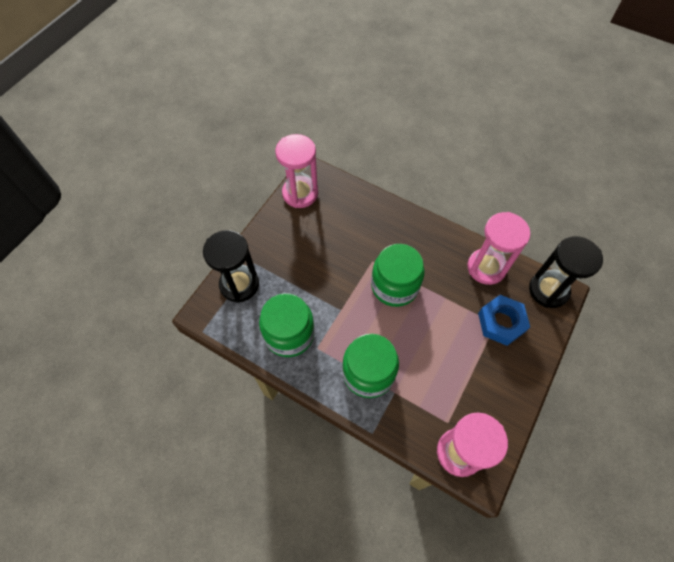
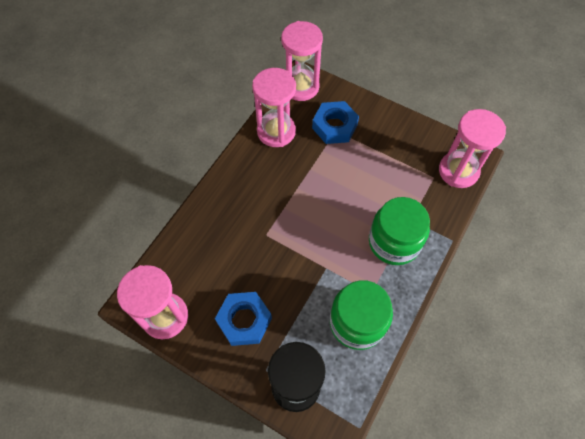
camera: 90 degrees left, 0 degrees up
green jar [371,244,424,307] -> none
black hourglass [529,236,603,308] -> pink hourglass [281,21,323,101]
none -> blue nut [215,292,272,346]

